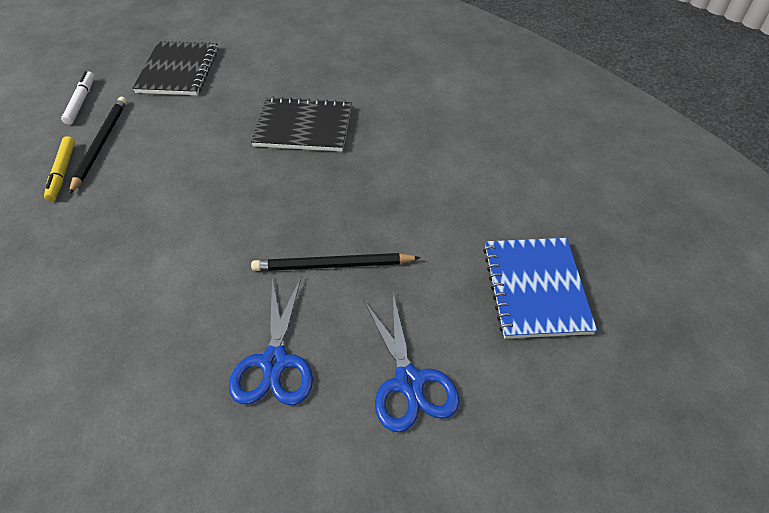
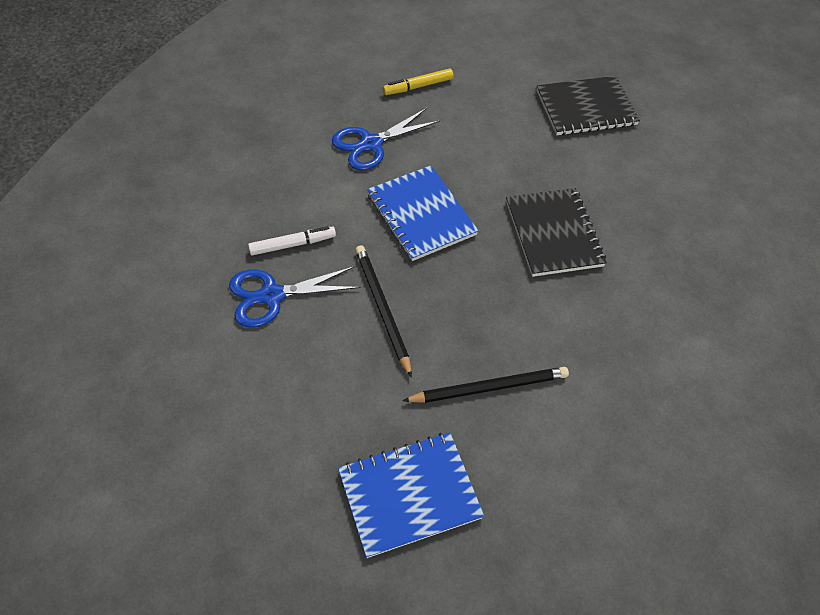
camera: 70 degrees right, 5 degrees up
white marker [61,71,94,125] -> white marker moved to [248,226,336,256]
black pencil [69,97,127,194] -> black pencil moved to [402,367,569,403]
blue scissors [364,294,459,432] -> blue scissors moved to [332,108,440,171]
none -> blue notebook [367,166,479,261]

